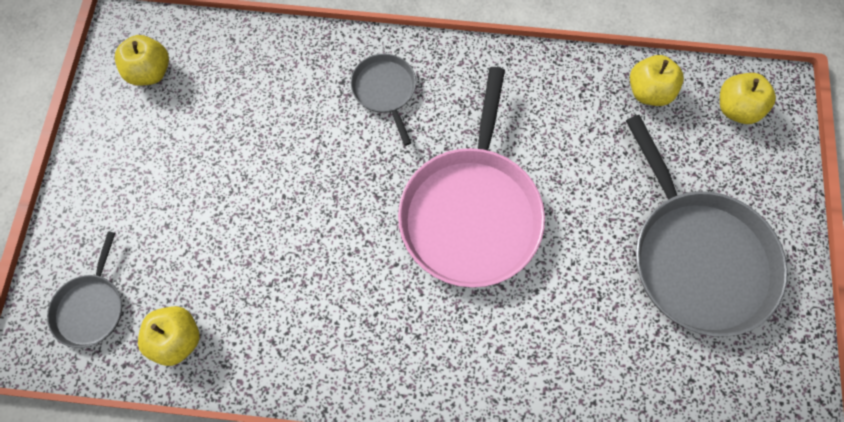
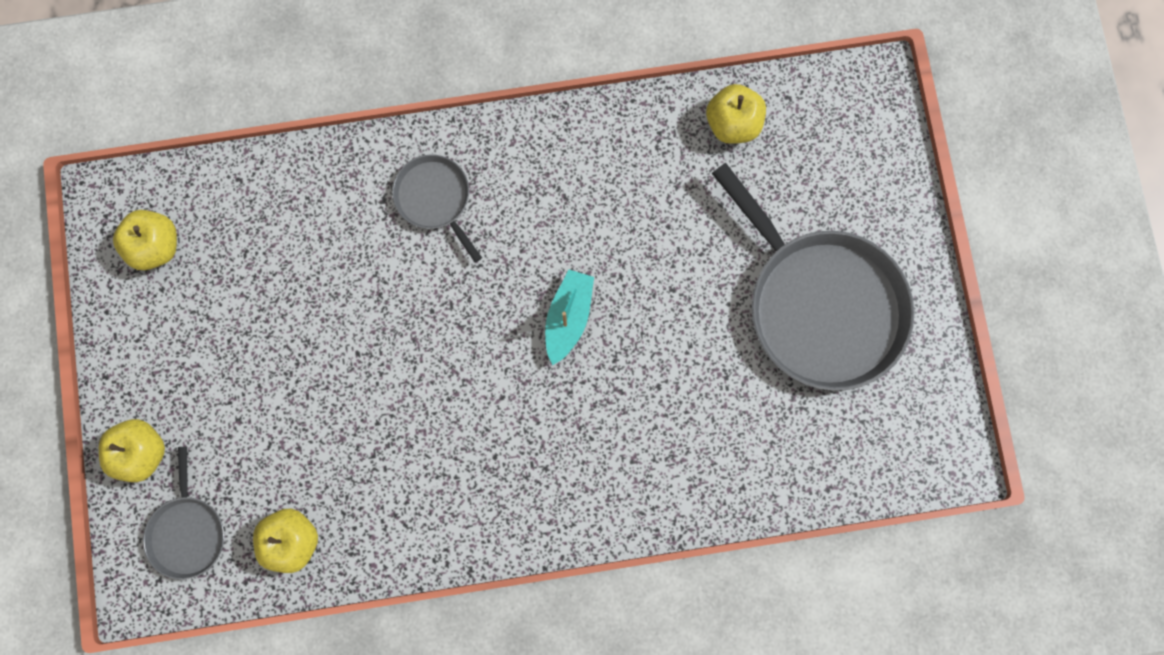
camera: 15 degrees left, 10 degrees up
pink pan [398,67,545,288] -> turquoise boat [545,270,594,365]
yellow apple [720,73,776,124] -> yellow apple moved to [99,419,165,482]

